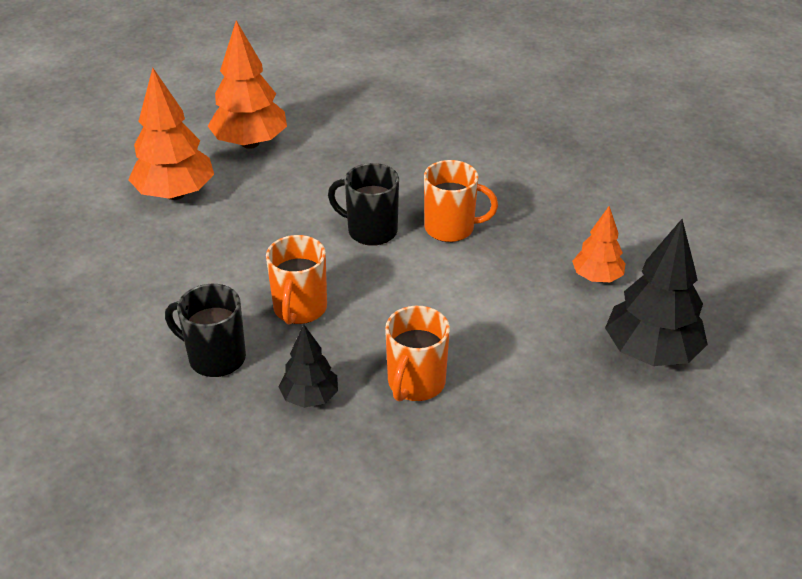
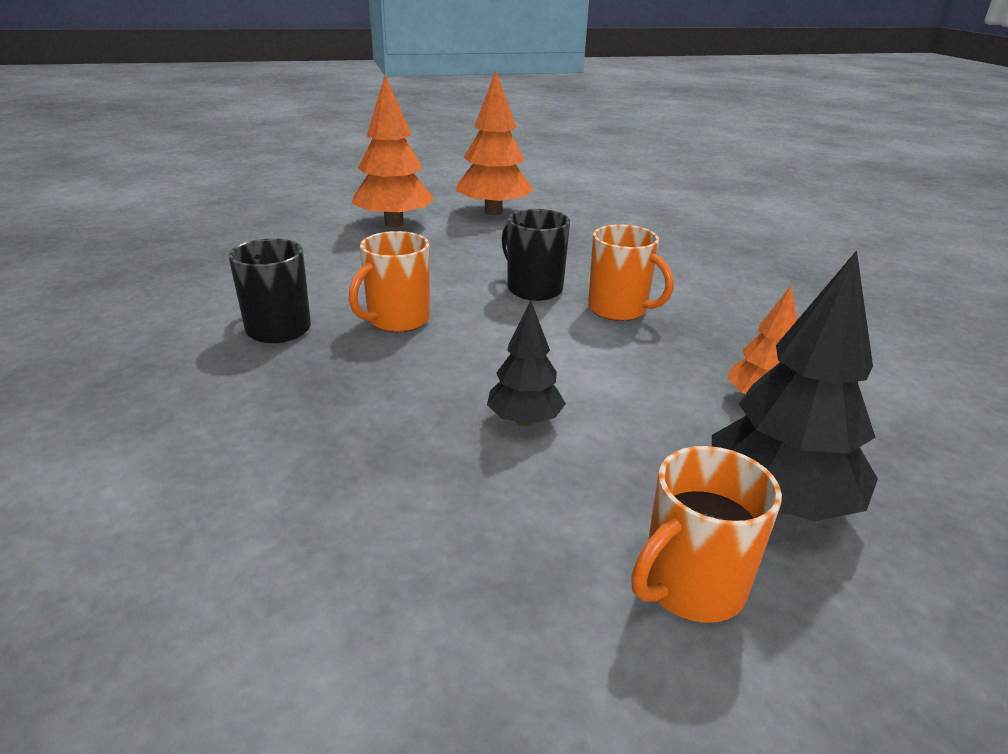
camera: 30 degrees right, 10 degrees down
black tree [278,324,338,408] -> black tree moved to [487,301,566,426]
orange mug [385,306,450,402] -> orange mug moved to [631,446,782,623]

